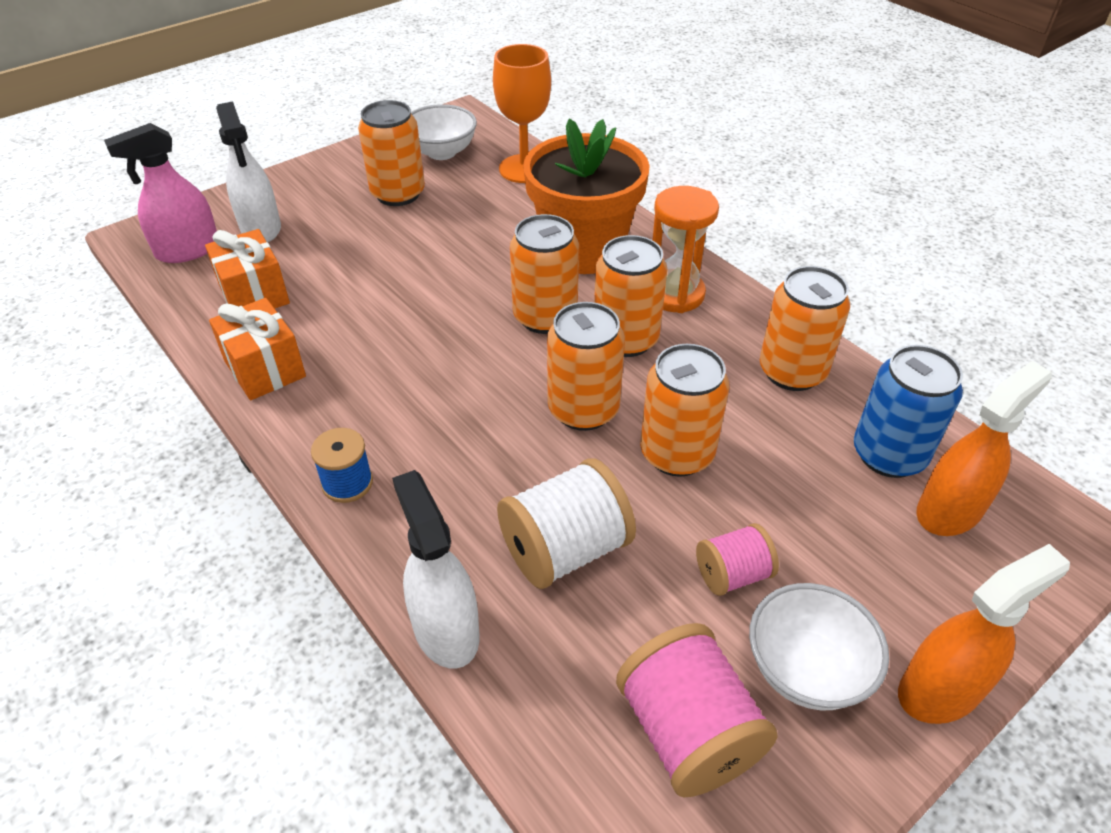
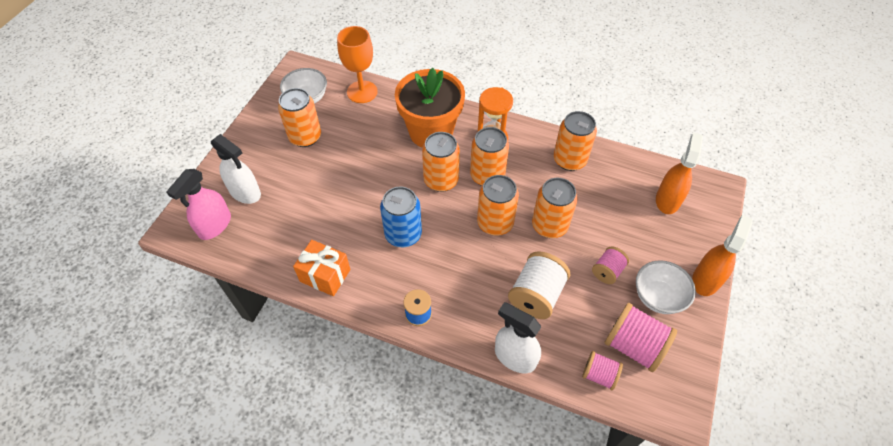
camera: 30 degrees left, 10 degrees up
orange gift [205,229,290,309] -> none
blue can [854,345,963,478] -> blue can moved to [380,186,422,247]
none -> pink spool [582,351,623,390]

